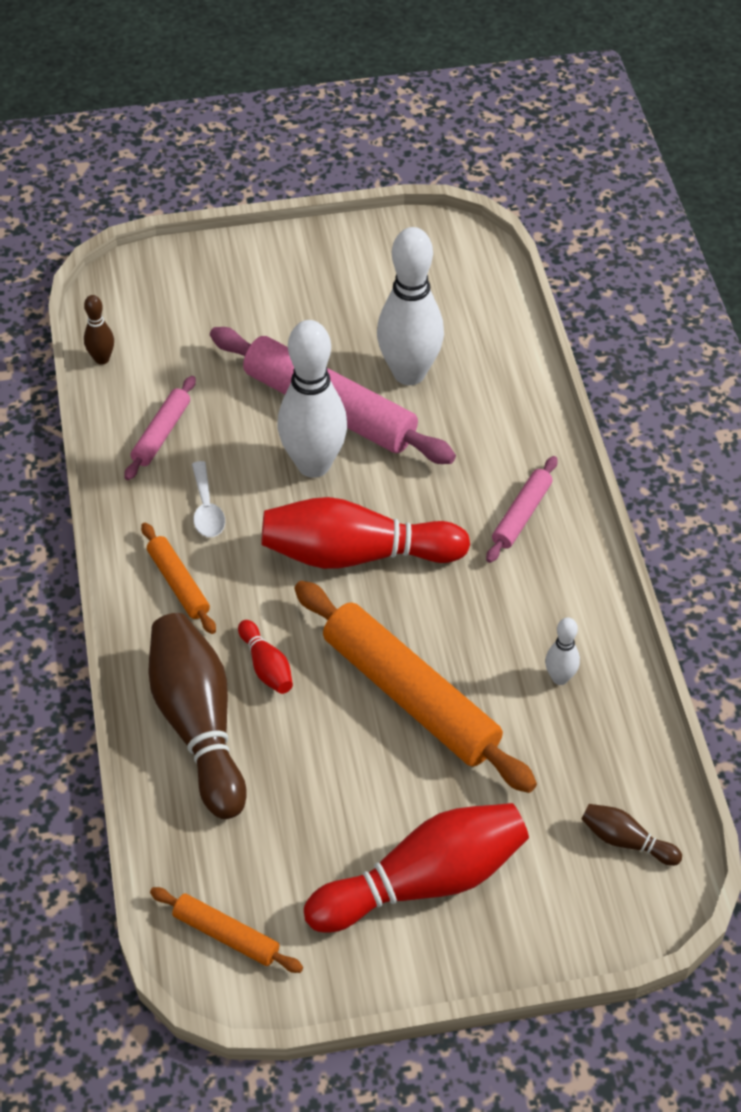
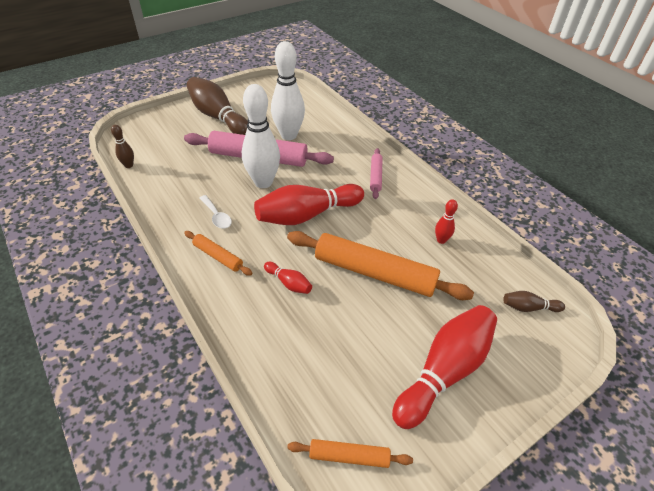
camera: 25 degrees left, 5 degrees down
pink rolling pin [124,376,196,480] -> none
brown bowling pin [148,613,246,819] -> brown bowling pin moved to [187,77,248,135]
white bowling pin [545,617,580,685] -> red bowling pin [435,199,458,244]

